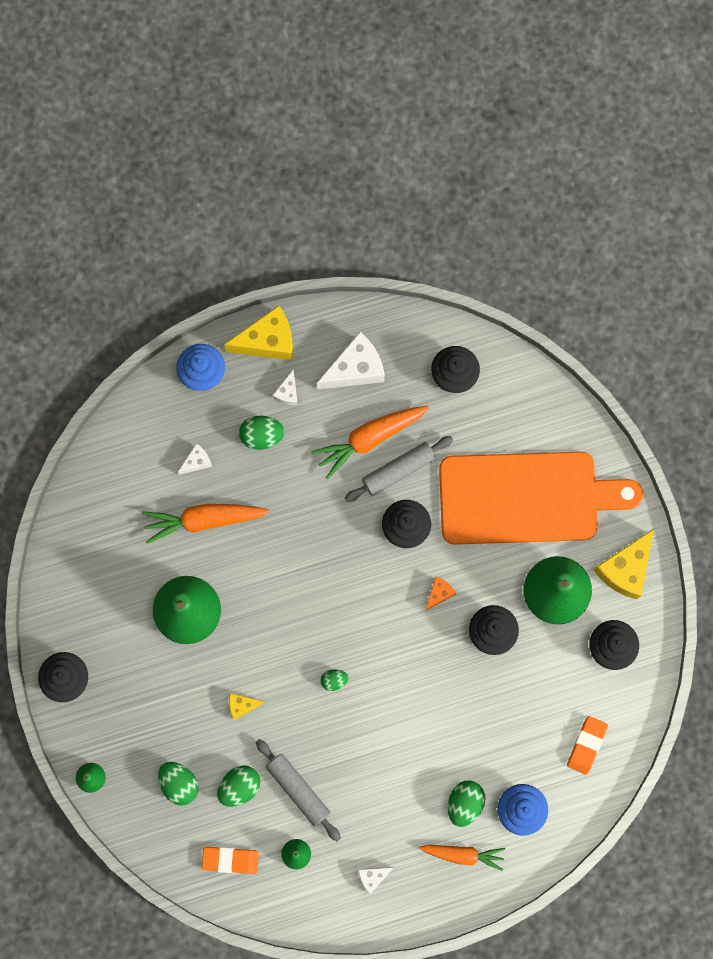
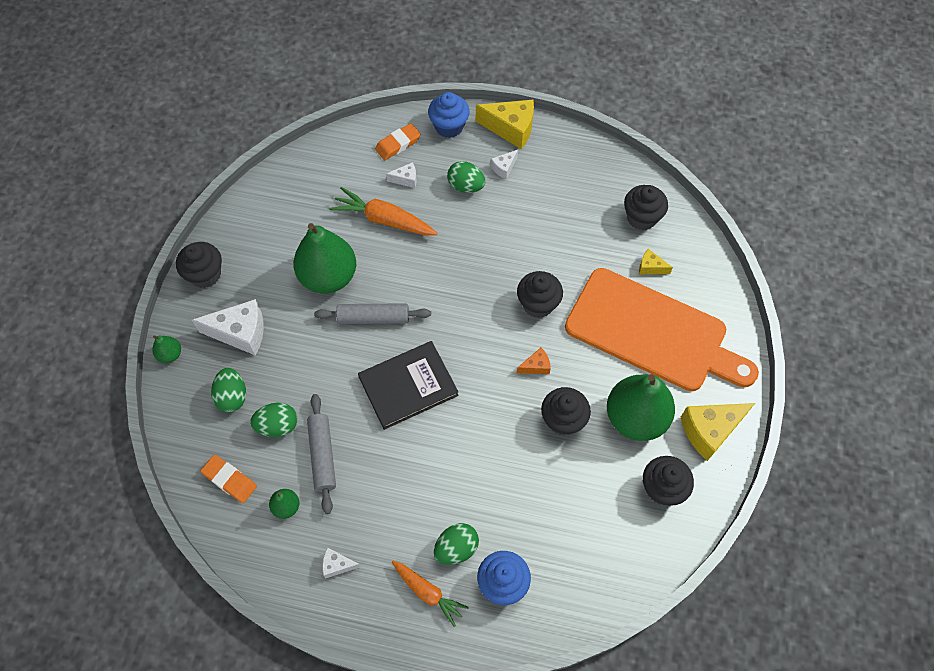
camera: 30 degrees right, 15 degrees down
yellow cheese [229,693,265,720] -> yellow cheese moved to [639,249,673,274]
orange carrot [311,406,429,480] -> none
white cheese [317,332,385,390] -> white cheese moved to [192,299,264,356]
green egg [320,669,349,691] -> black book [358,341,459,430]
grey rolling pin [345,436,453,502] -> grey rolling pin moved to [314,303,431,324]
orange eraser [567,716,608,775] -> orange eraser moved to [375,123,421,160]

